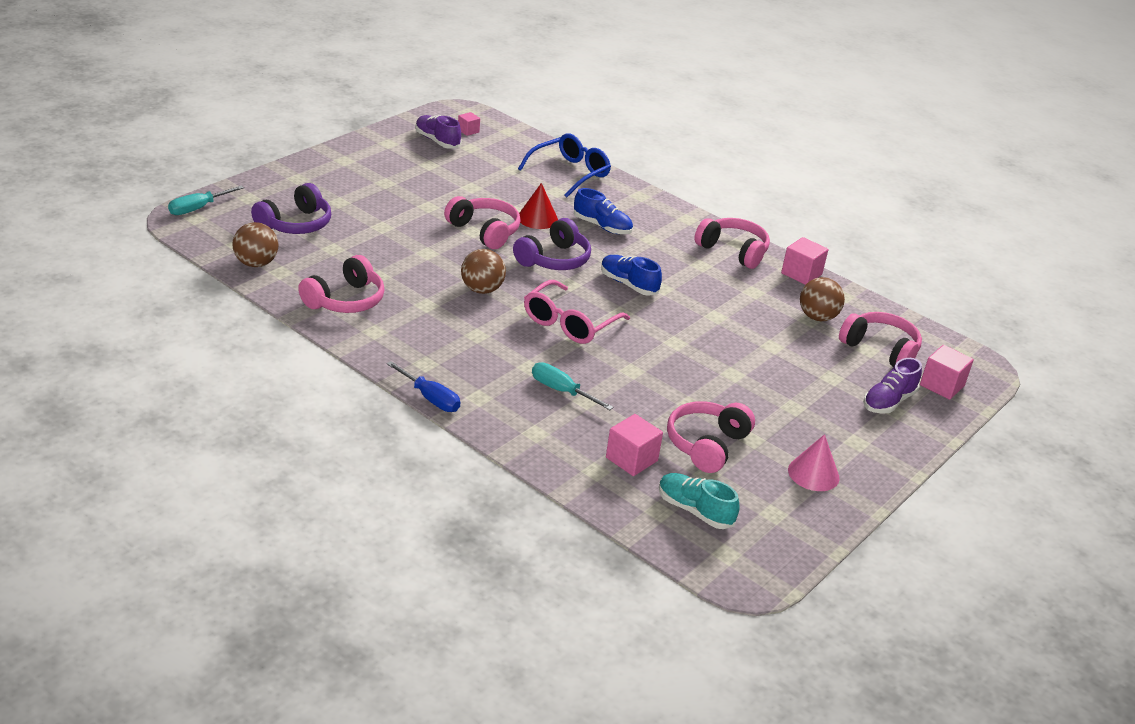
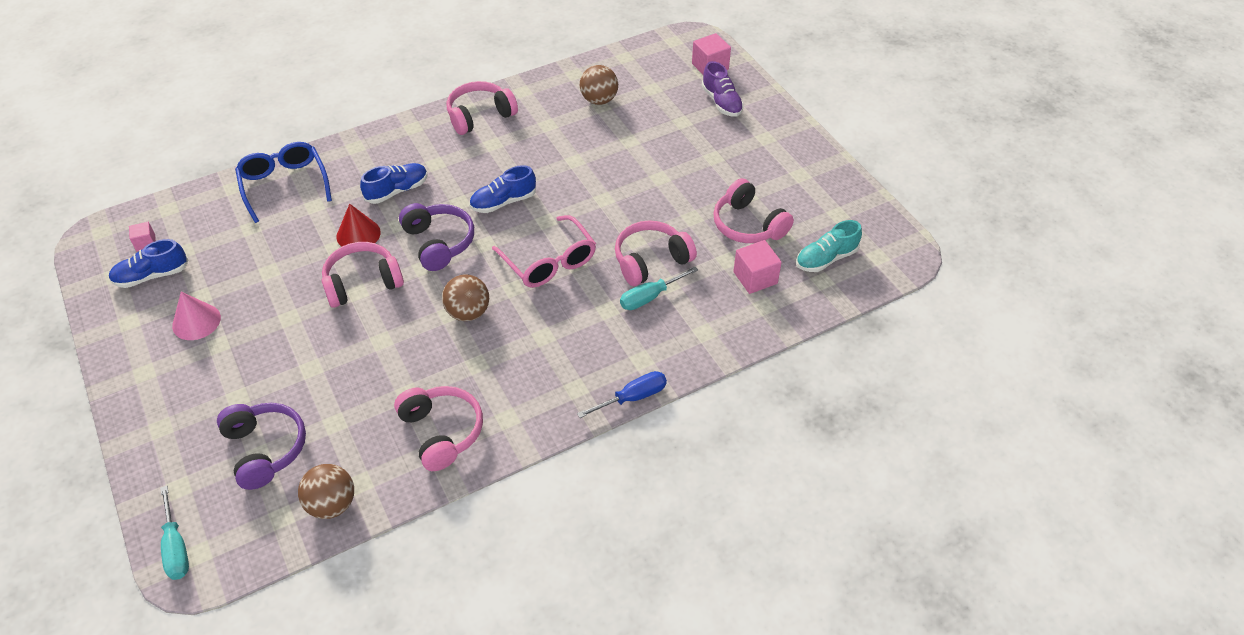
camera: 65 degrees left, 15 degrees up
purple shoe [415,115,461,149] -> blue shoe [109,239,189,288]
pink cube [781,237,828,285] -> none
pink cone [788,434,840,491] -> pink cone moved to [172,292,221,340]
pink headphones [839,312,922,367] -> pink headphones moved to [615,220,697,286]

